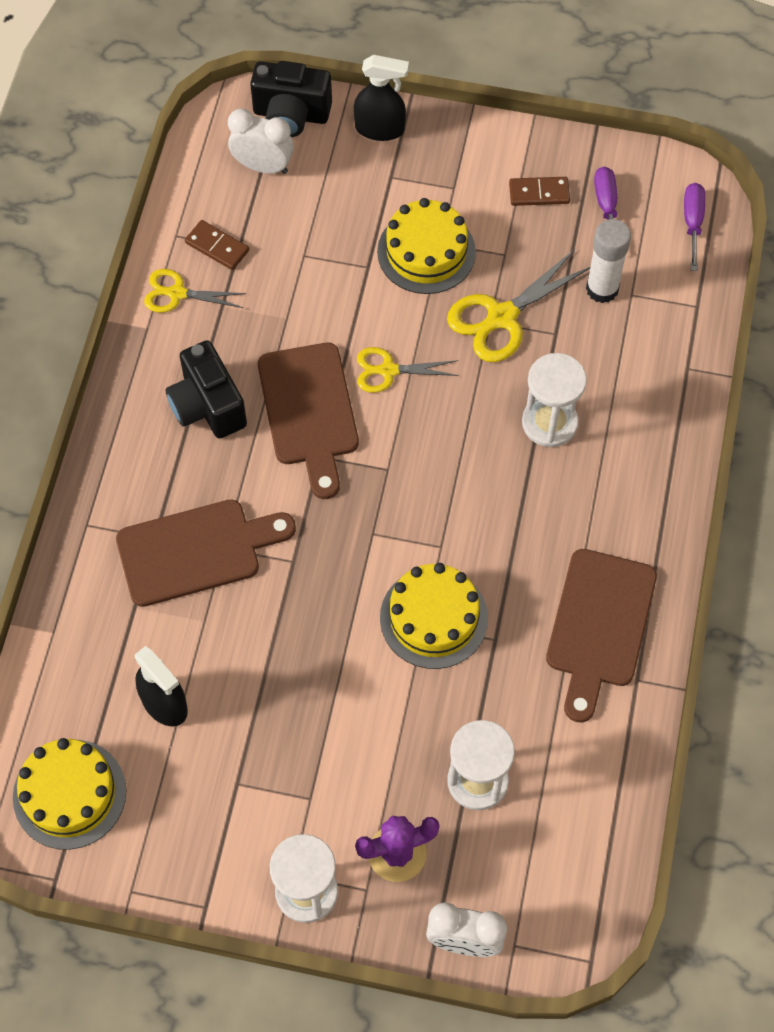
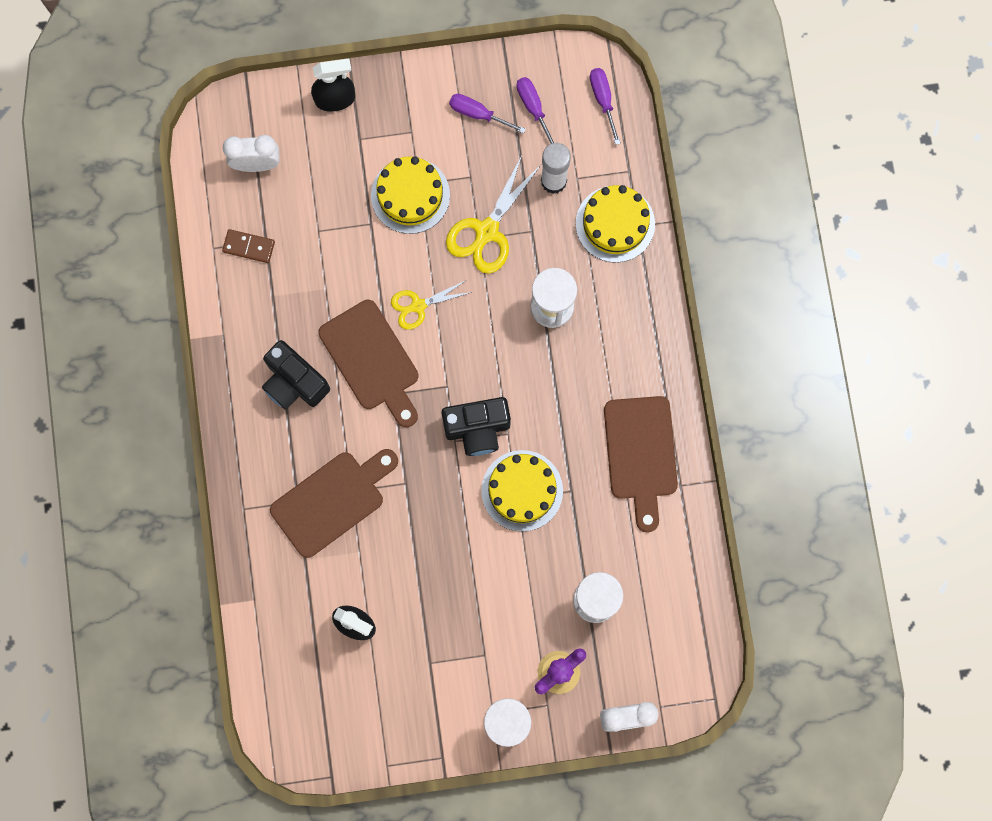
camera: 20 degrees left, 15 degrees up
yellow cake [13,738,126,850] -> yellow cake moved to [576,185,655,263]
yellow scissors [144,269,246,313] -> none
black camera [250,61,332,137] -> black camera moved to [441,397,511,456]
brown domino [509,177,570,206] -> purple screwdriver [449,94,526,134]

